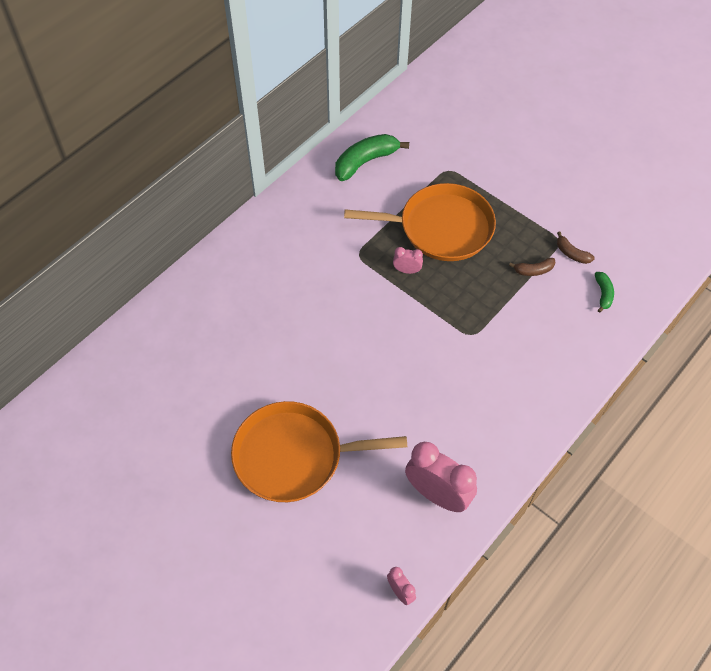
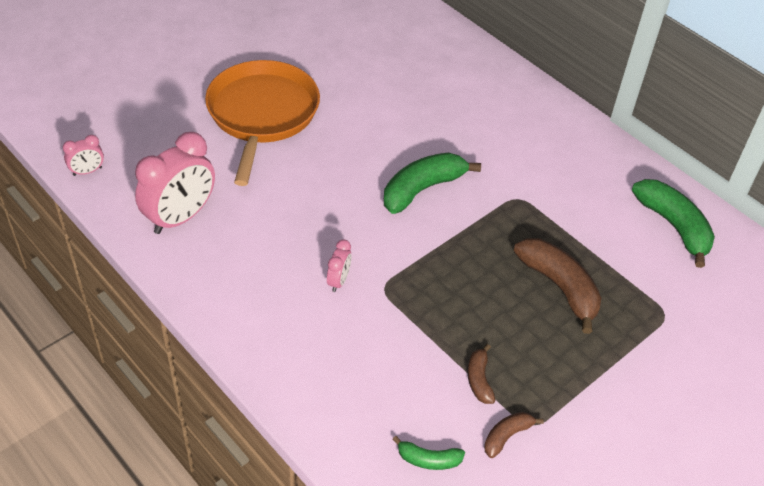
camera: 95 degrees right, 10 degrees down
orange pan [344,183,496,261] -> brown banana [514,238,601,334]
pink clock [393,247,423,274] -> pink clock moved to [327,239,352,292]
none -> green banana [384,153,481,214]

